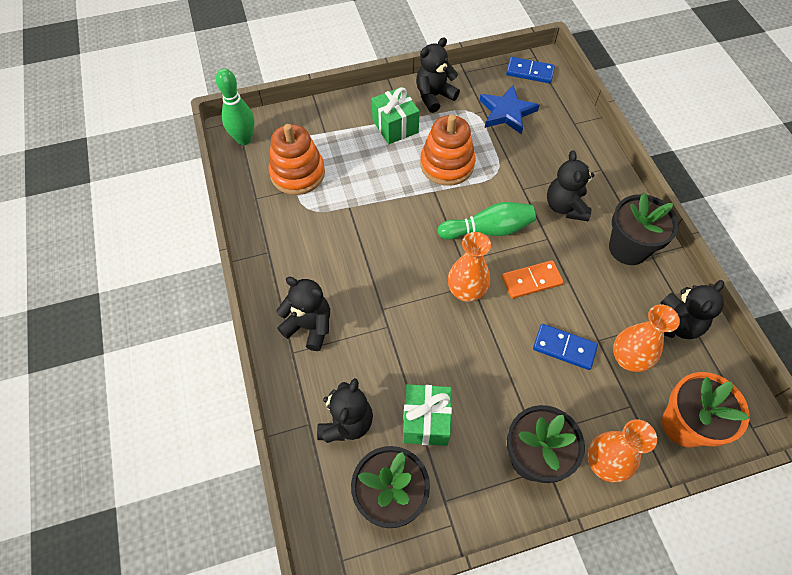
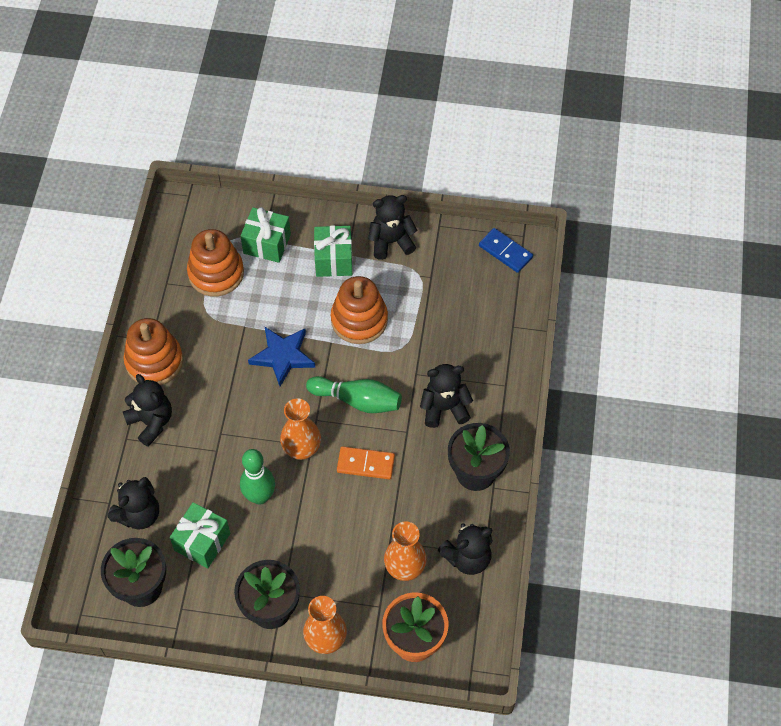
camera: 25 degrees right, 0 degrees up
green bowling pin [216,68,255,145] -> green bowling pin moved to [240,449,275,505]
blue star [480,85,539,135] -> blue star moved to [248,326,315,387]
blue domino [533,324,598,370] -> none
black teddy bear [547,150,595,221] -> black teddy bear turned 60 degrees clockwise [420,364,473,428]
none -> orange stacking toy [123,318,183,385]
none -> green gift [241,207,291,263]

